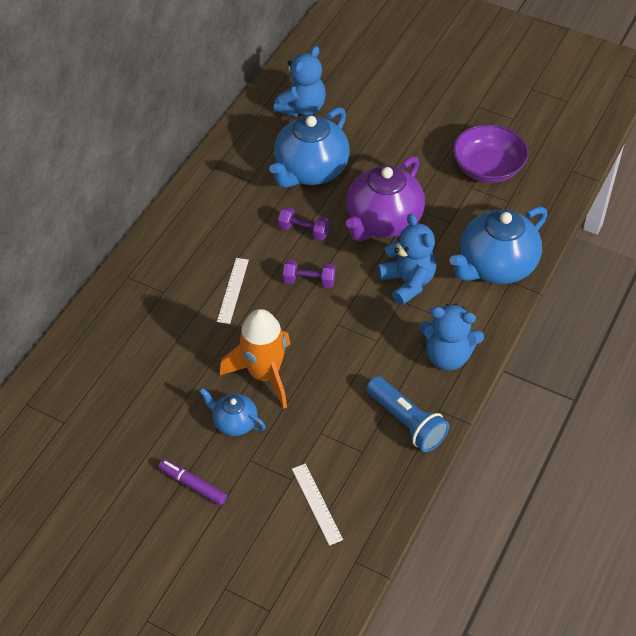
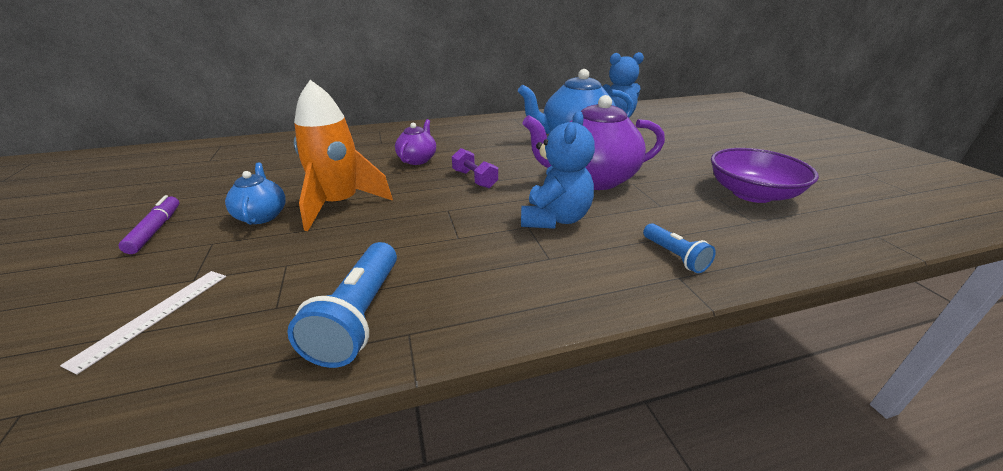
camera: 45 degrees right, 20 degrees down
white ruler [217,258,249,324] -> purple teapot [395,119,436,165]
purple dumbbell [278,207,330,241] -> none
blue teddy bear [419,303,484,370] -> none
blue teapot [449,207,547,284] -> blue flashlight [643,224,716,273]

